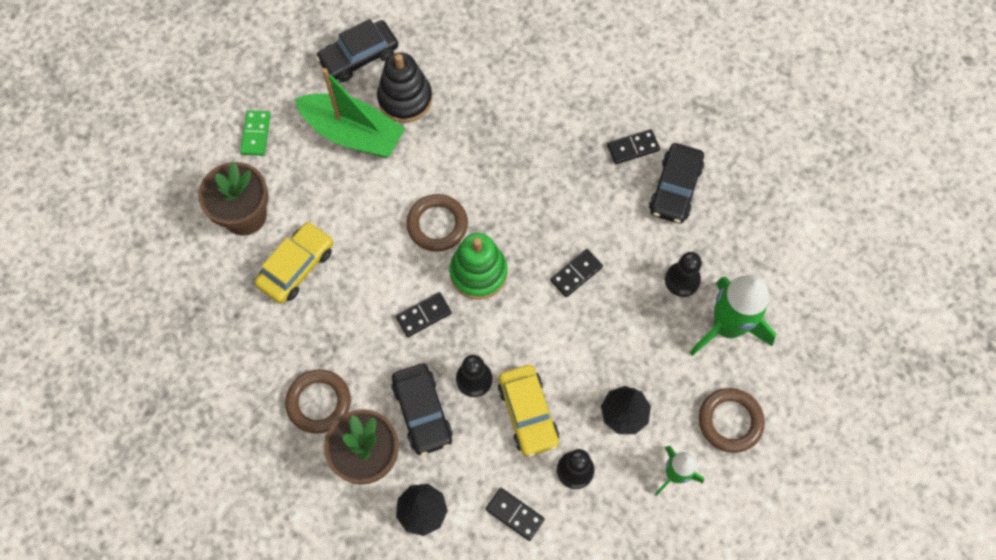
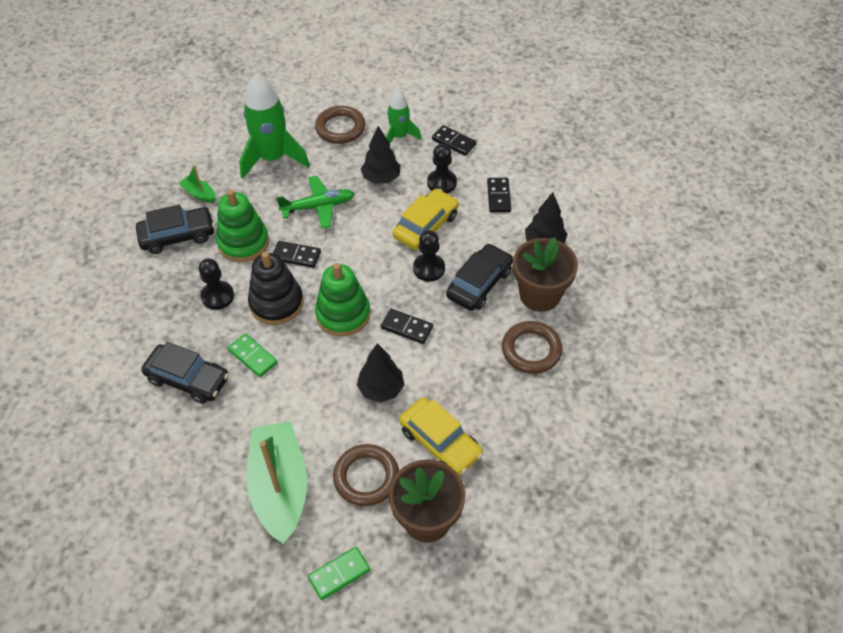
camera: 125 degrees left, 15 degrees down
yellow car [255,222,333,304] -> yellow car turned 135 degrees counterclockwise [399,397,483,476]
black car [316,19,398,82] -> black car moved to [141,342,229,404]
black stacking toy [377,52,432,123] -> black stacking toy moved to [248,252,304,325]
brown ring [406,194,468,252] -> brown ring moved to [333,444,399,506]
black domino [607,129,660,164] -> black domino moved to [432,125,477,156]
black pawn [665,252,702,297] -> black pawn moved to [199,258,234,310]
none -> green boat [178,165,216,203]
none -> green stacking toy [216,189,269,262]
none -> green domino [228,333,278,377]
none -> green plane [276,176,354,229]
none -> black tree [357,343,404,403]

